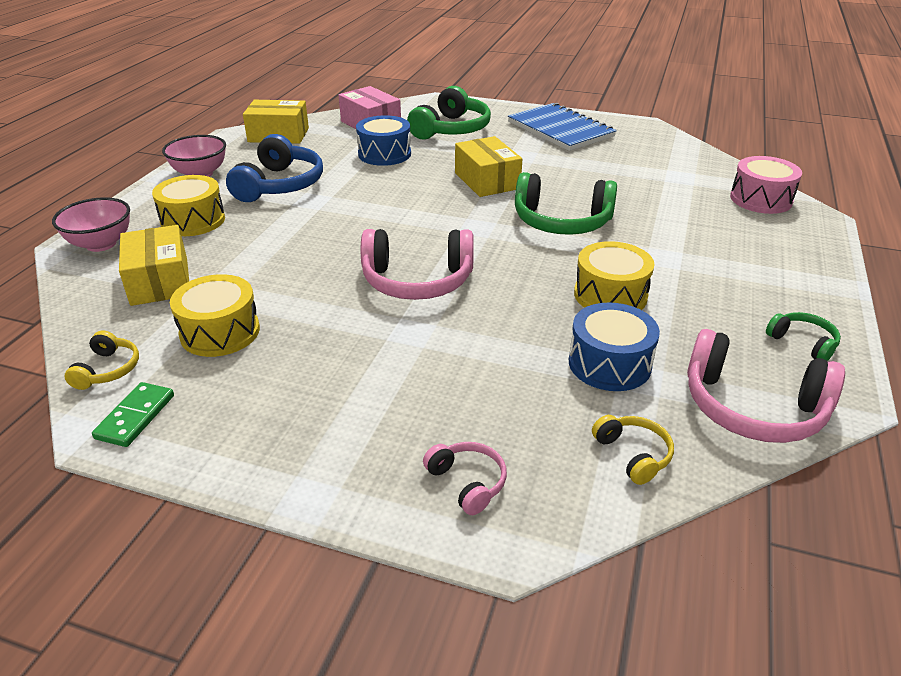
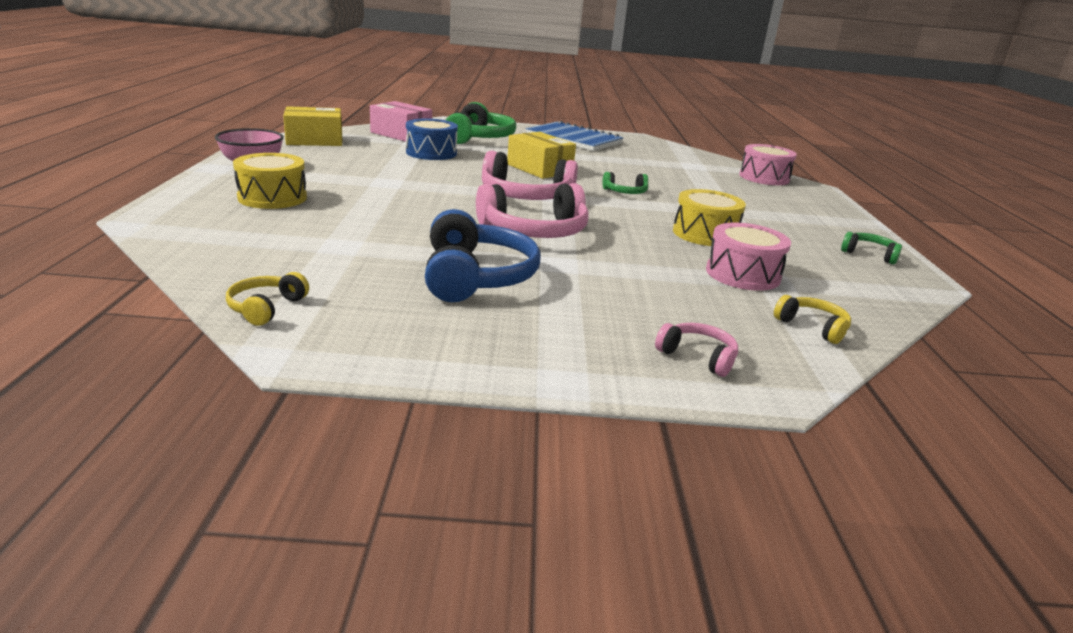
camera: 20 degrees left, 10 degrees down
pink bowl [52,197,130,252] -> none
yellow headphones [65,330,139,390] -> yellow headphones turned 150 degrees counterclockwise [226,272,309,326]
green domino [92,382,174,447] -> none
yellow box [119,225,189,306] -> none
yellow drum [170,274,260,357] -> none
blue headphones [226,134,323,202] -> blue headphones moved to [425,209,541,302]
green headphones [515,172,617,235] -> green headphones [602,172,648,194], size x0.50
blue drum [569,302,660,391] -> pink drum [706,223,791,291]
pink headphones [687,329,845,443] -> pink headphones moved to [482,151,578,200]

